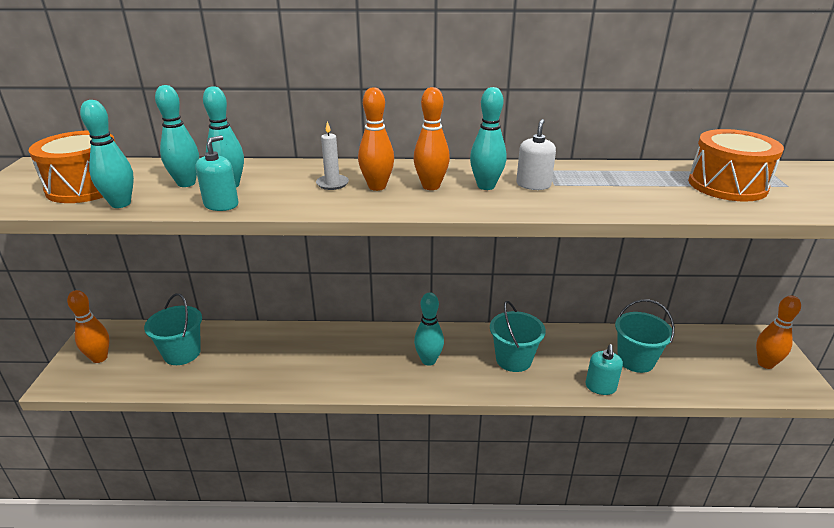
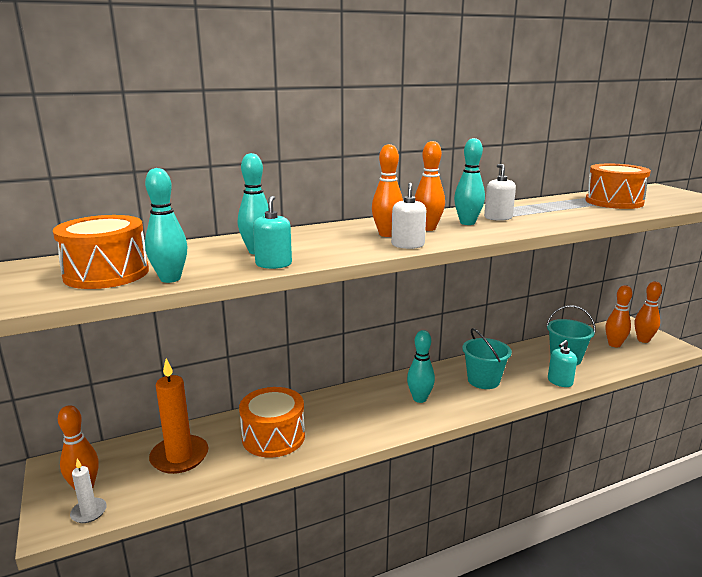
camera: 25 degrees left, 10 degrees down
turquoise bucket [144,293,202,365] -> orange candle [149,358,208,474]
turquoise bowling pin [155,85,199,187] -> none
white candle [316,121,349,190] -> white candle moved to [70,459,107,523]
turquoise soap dispenser [585,344,623,395] -> turquoise soap dispenser turned 60 degrees clockwise [548,340,577,387]
none -> orange drum [239,387,305,458]
none -> white soap dispenser [391,183,426,249]
none -> orange bowling pin [605,285,632,348]

